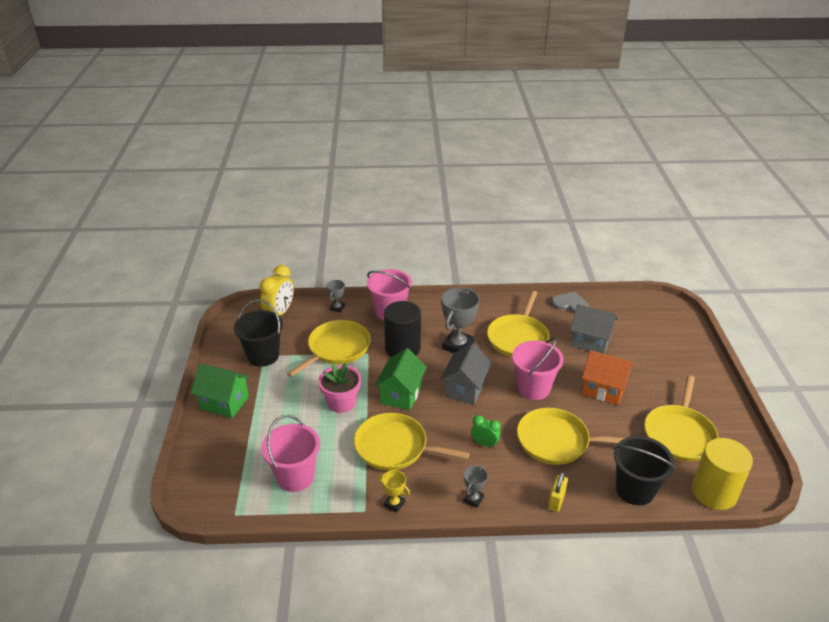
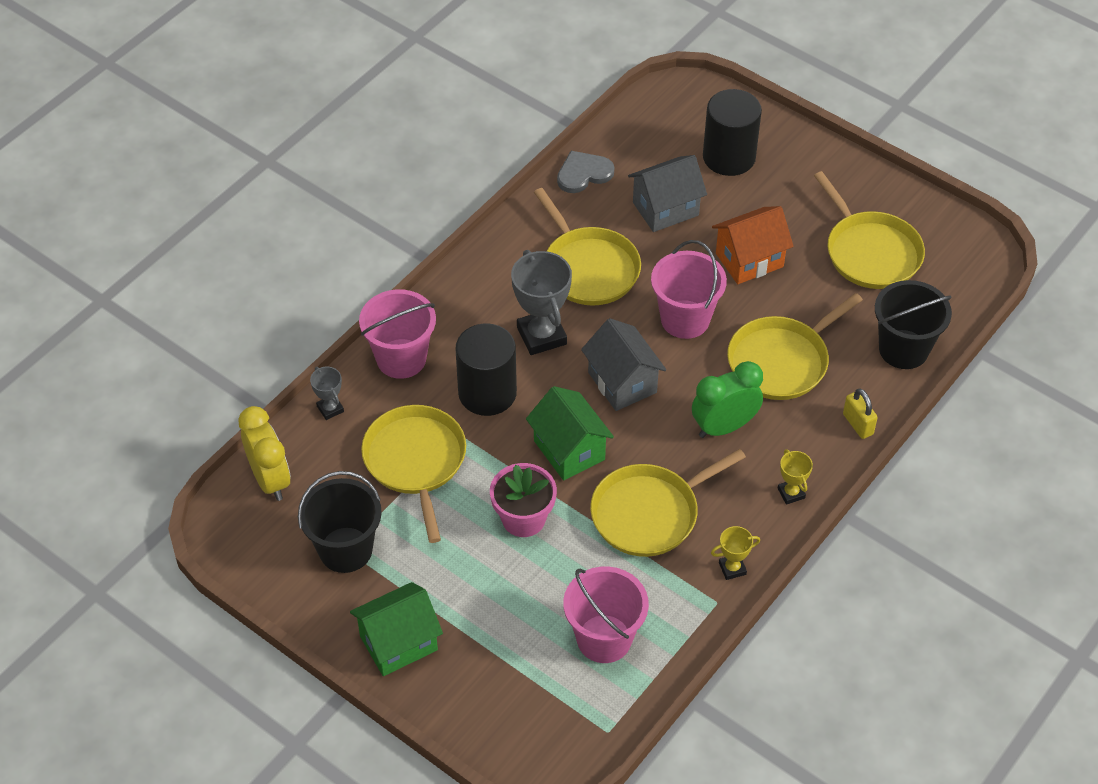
camera: 50 degrees left, 15 degrees up
grey trophy [464,466,488,508] -> yellow trophy [778,449,813,505]
green clock [471,415,501,448] -> green clock [692,361,763,438], size x1.72
yellow cylinder [692,438,753,510] -> none
none -> black cylinder [703,89,762,176]

